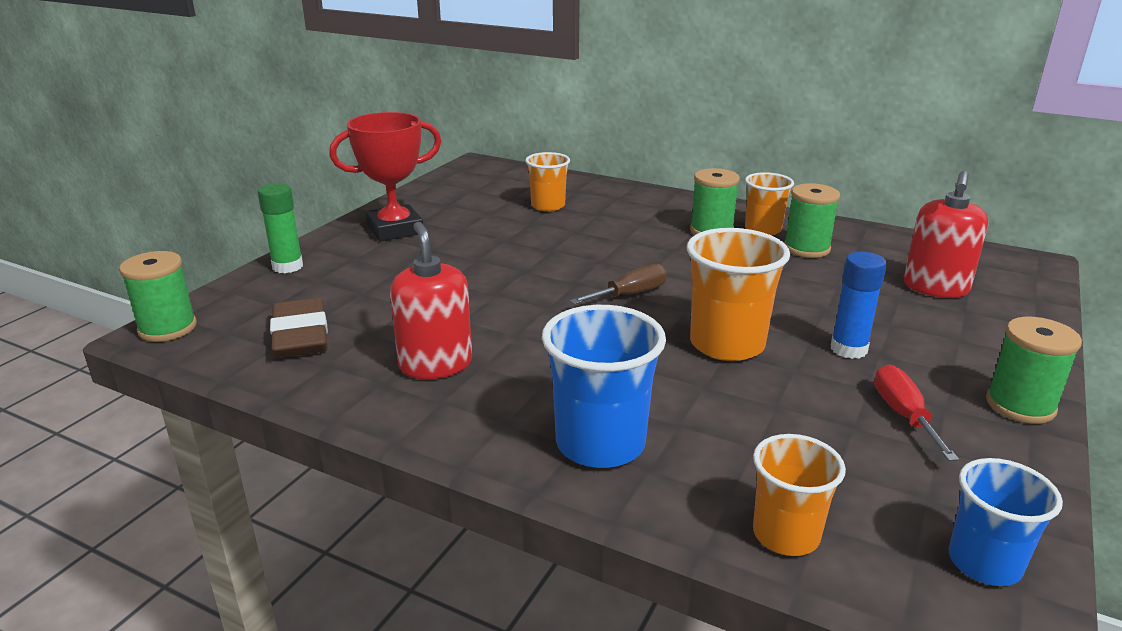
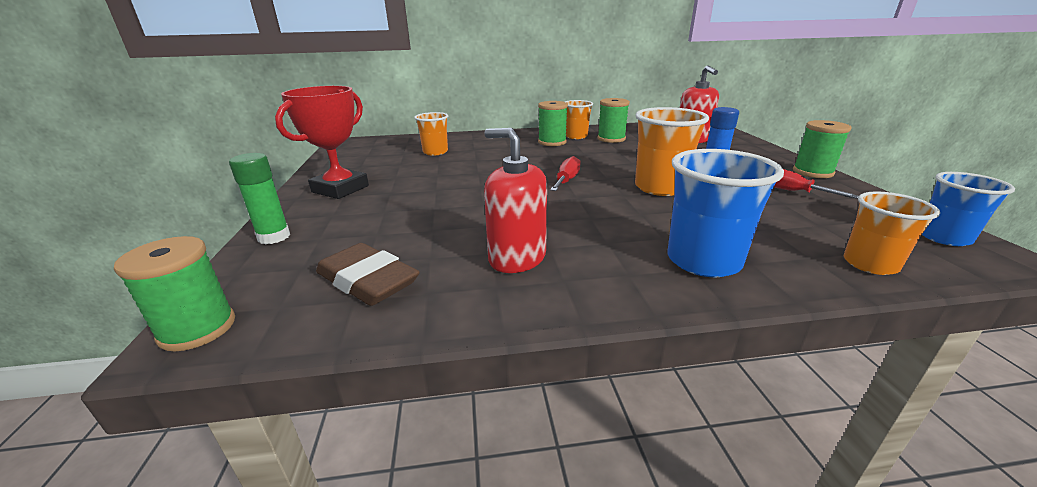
camera: 35 degrees left, 0 degrees up
brown screwdriver [570,264,667,305] -> red screwdriver [550,156,581,191]

